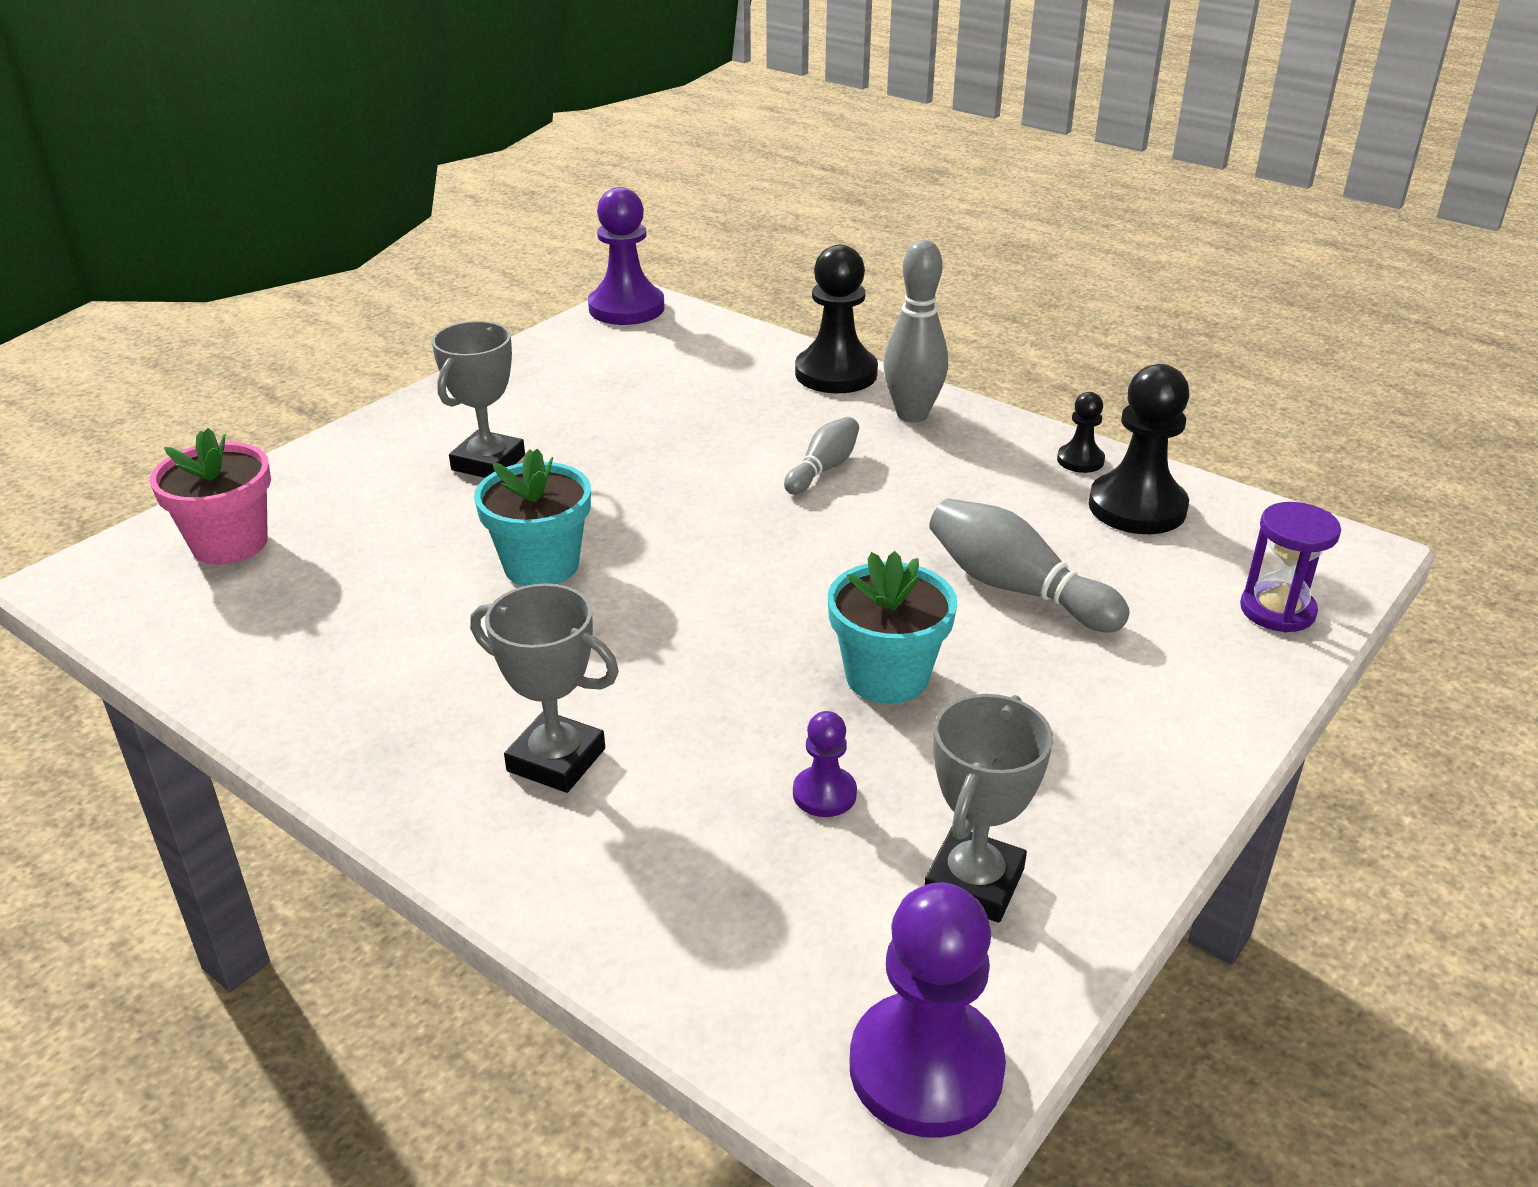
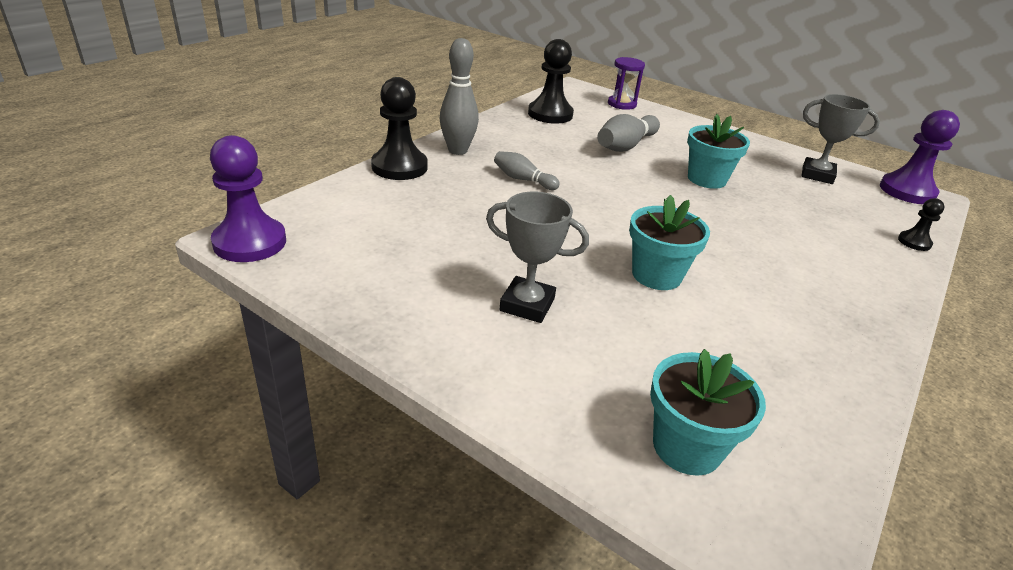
camera: 95 degrees left, 0 degrees up
pink flower pot [150,428,271,565] -> turquoise flower pot [650,349,766,476]
grey trophy [470,583,619,793] -> none
purple pawn [793,711,857,817] -> none
black pawn [1057,392,1105,473] -> black pawn moved to [898,198,945,251]

